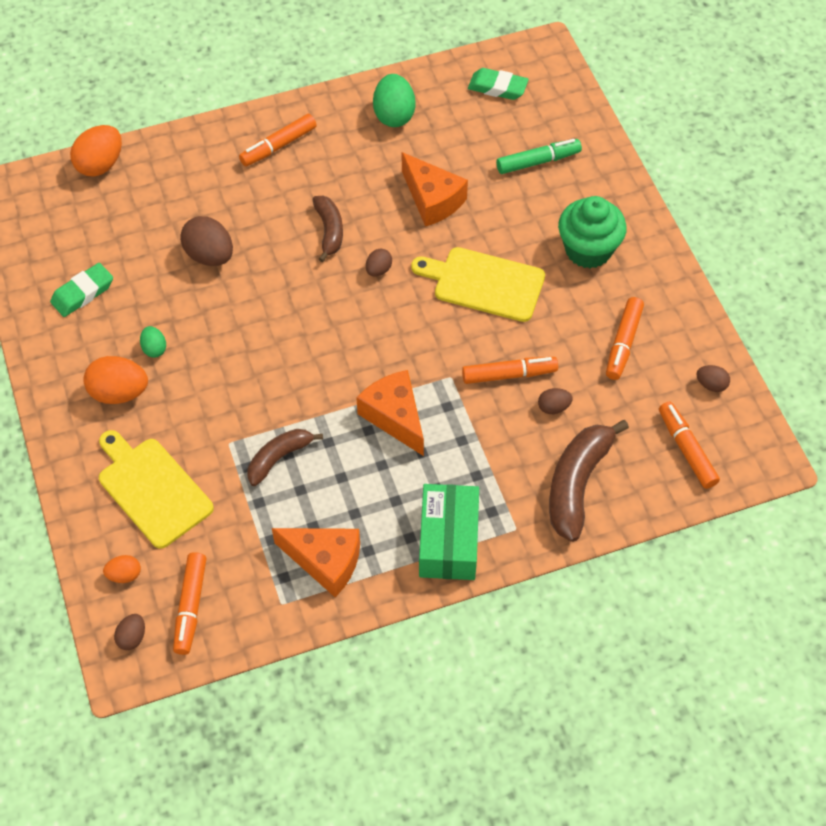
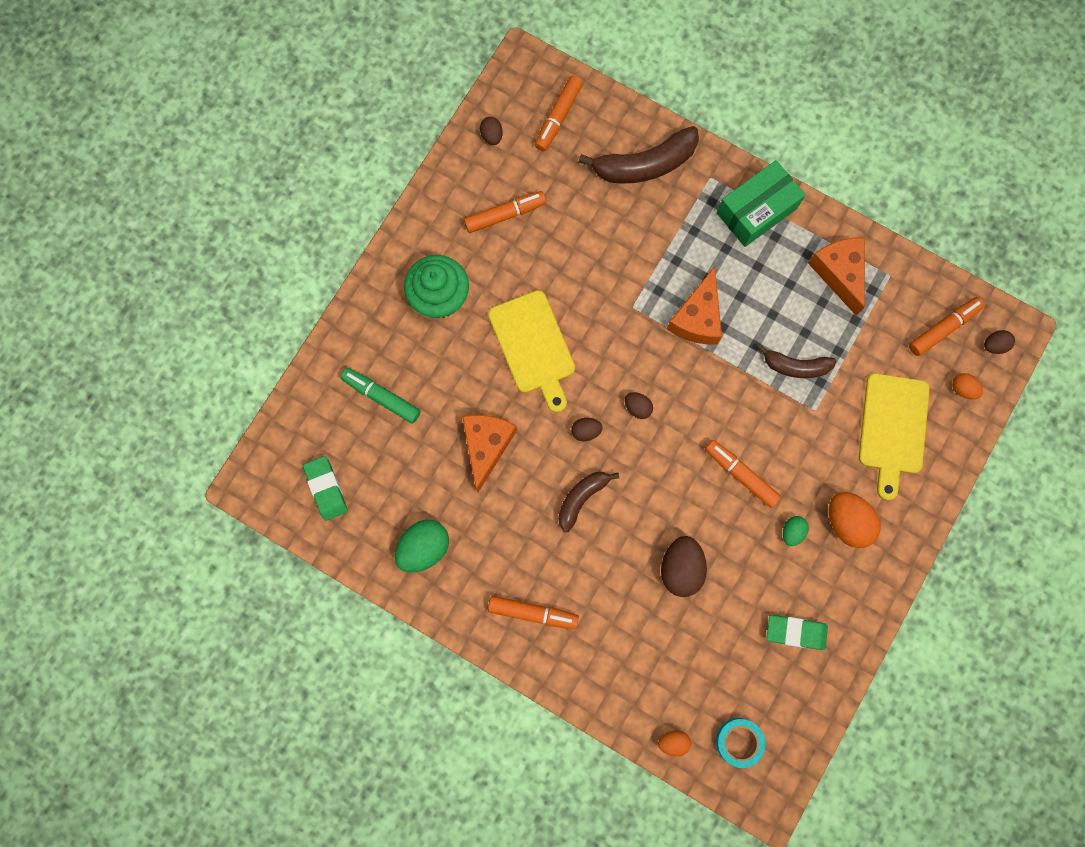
camera: 130 degrees left, 20 degrees up
orange egg [70,125,122,176] -> orange egg [658,730,691,756], size x0.54
orange marker [462,357,558,384] -> orange marker moved to [705,440,781,508]
brown egg [538,388,573,414] -> brown egg moved to [625,392,653,419]
none -> turquoise tape [716,718,765,768]

